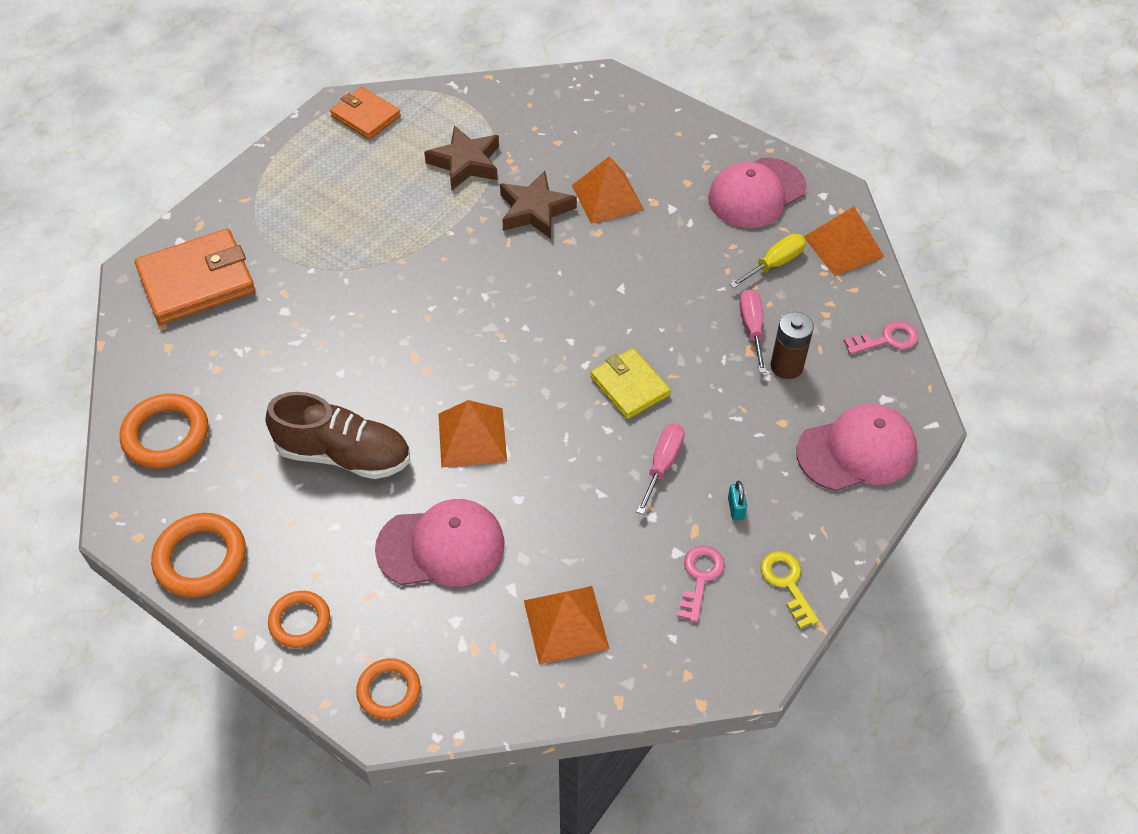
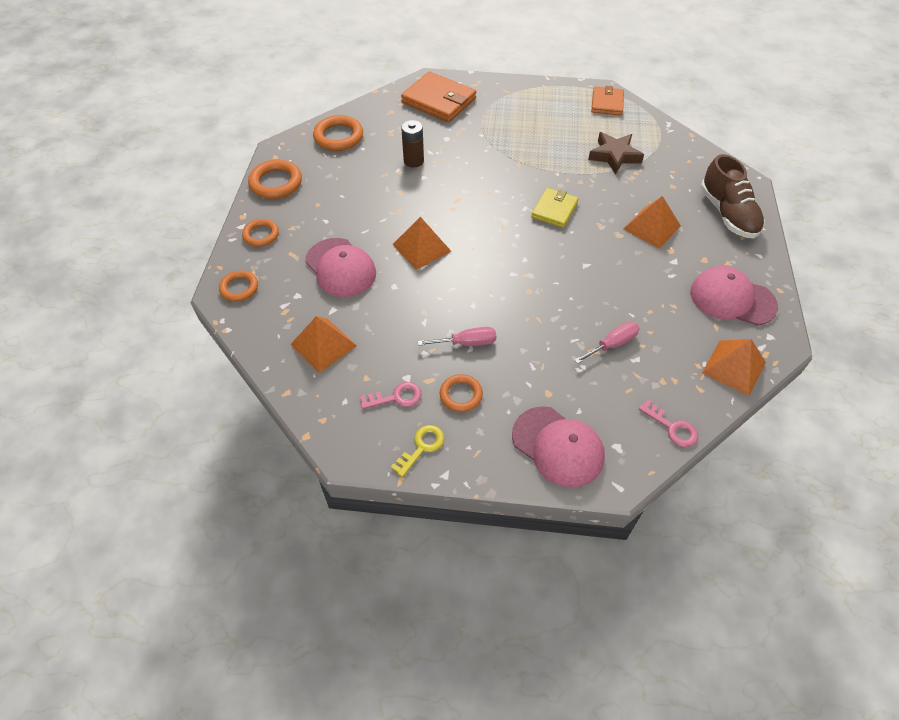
camera: 60 degrees right, 0 degrees up
brown shoe [266,392,410,479] -> brown shoe moved to [700,154,764,239]
brown star [500,171,577,239] -> none
yellow wallet [590,348,671,419] -> yellow wallet moved to [531,188,579,228]
turquoise padlock [728,481,747,520] -> orange ring [440,374,483,412]
yellow screwdriver [730,234,806,288] -> none
brown battery [770,312,814,379] -> brown battery moved to [401,120,424,168]

